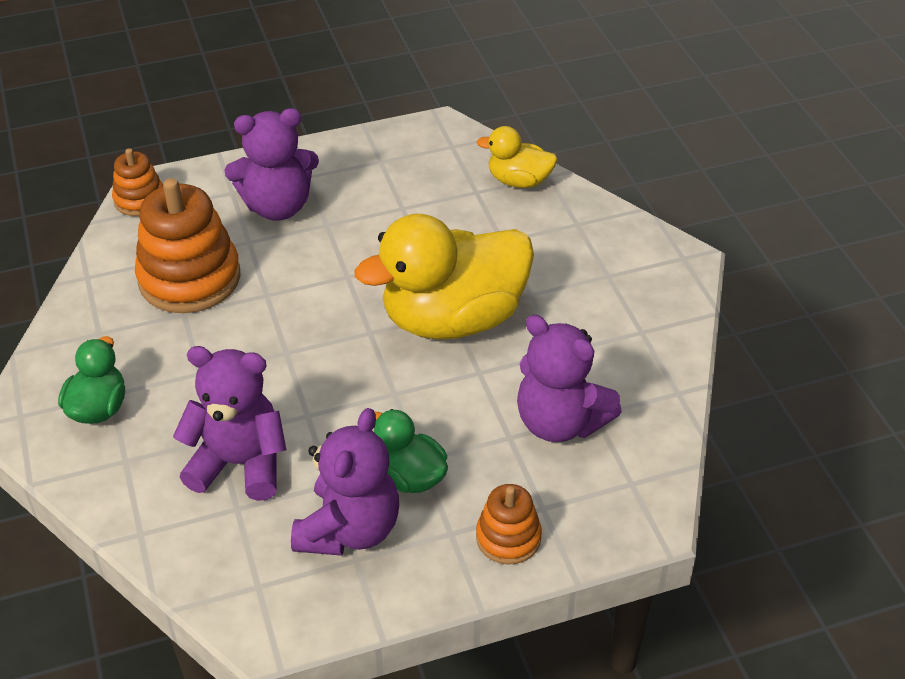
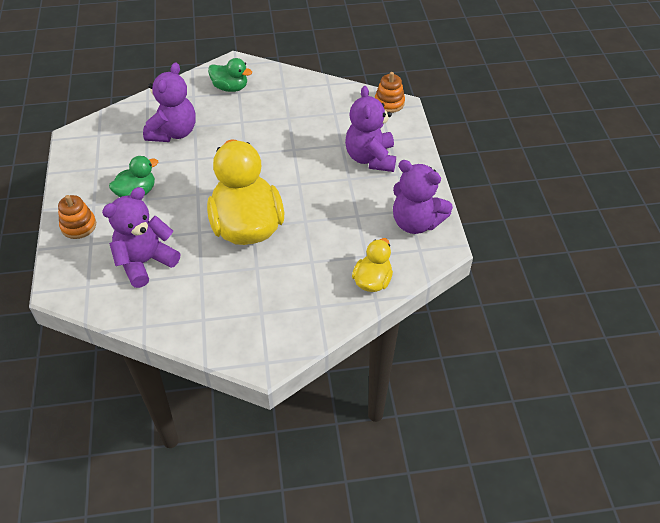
camera: 100 degrees right, 5 degrees up
orange stacking toy [135,178,241,313] -> none
purple teddy bear [291,408,399,556] -> purple teddy bear moved to [393,160,453,234]

